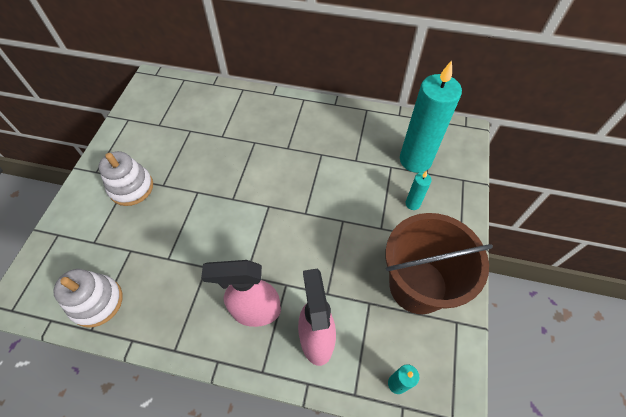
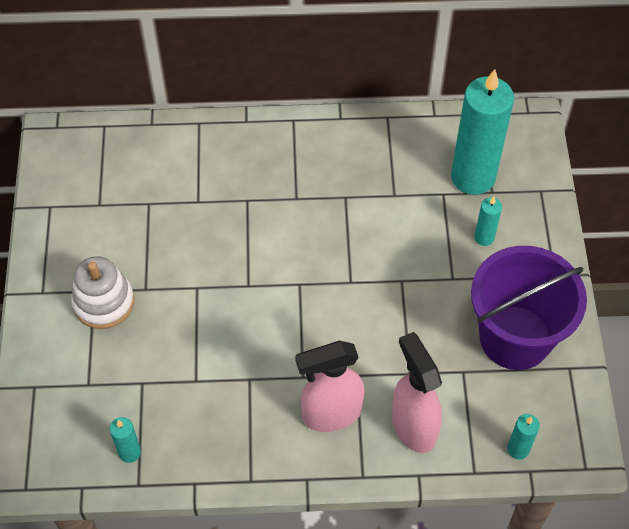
camera: 15 degrees left, 0 degrees up
white stacking toy [53,269,122,327] -> turquoise candle [110,417,141,463]
brown bucket [385,213,493,314] -> purple bucket [471,246,587,370]

